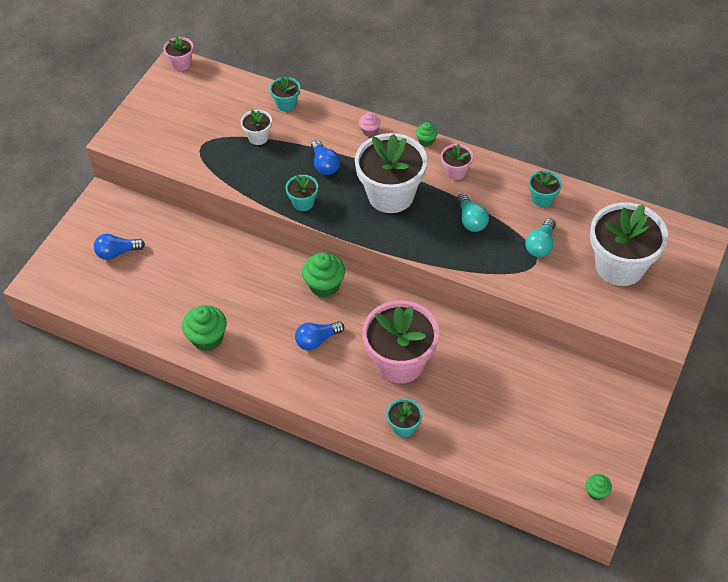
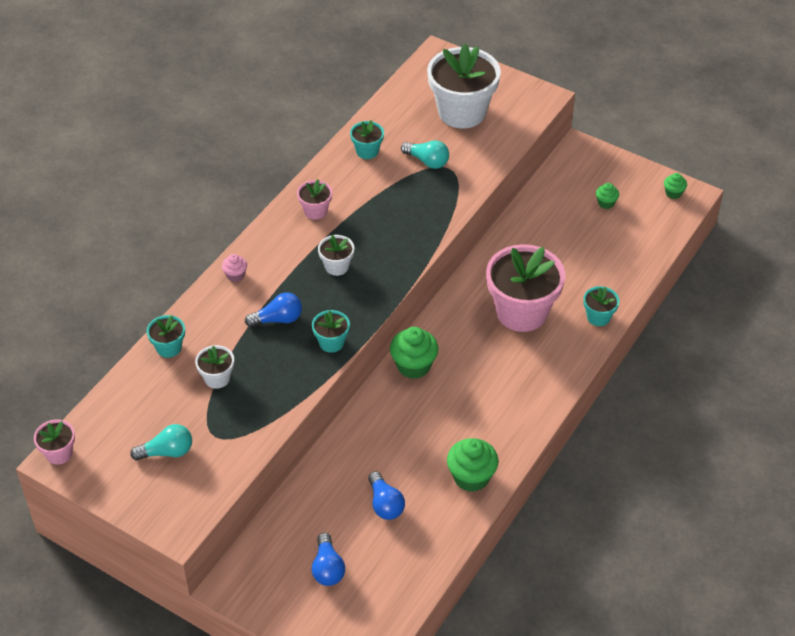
camera: 85 degrees left, 5 degrees down
blue light bulb [295,321,344,350] -> blue light bulb moved to [368,471,405,520]
white flower pot [355,133,427,213] -> white flower pot [318,235,354,276], size x0.46
green cupcake [416,122,438,147] -> green cupcake moved to [596,183,619,209]
turquoise light bulb [456,194,489,232] -> turquoise light bulb moved to [130,424,192,460]

